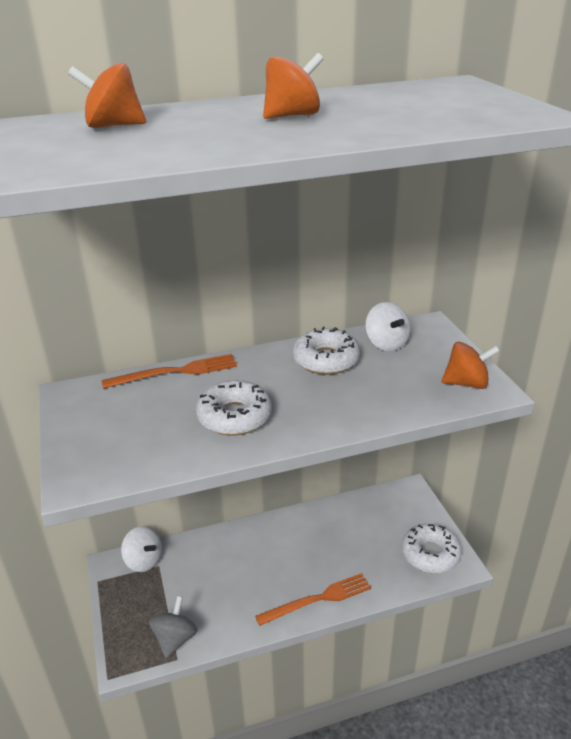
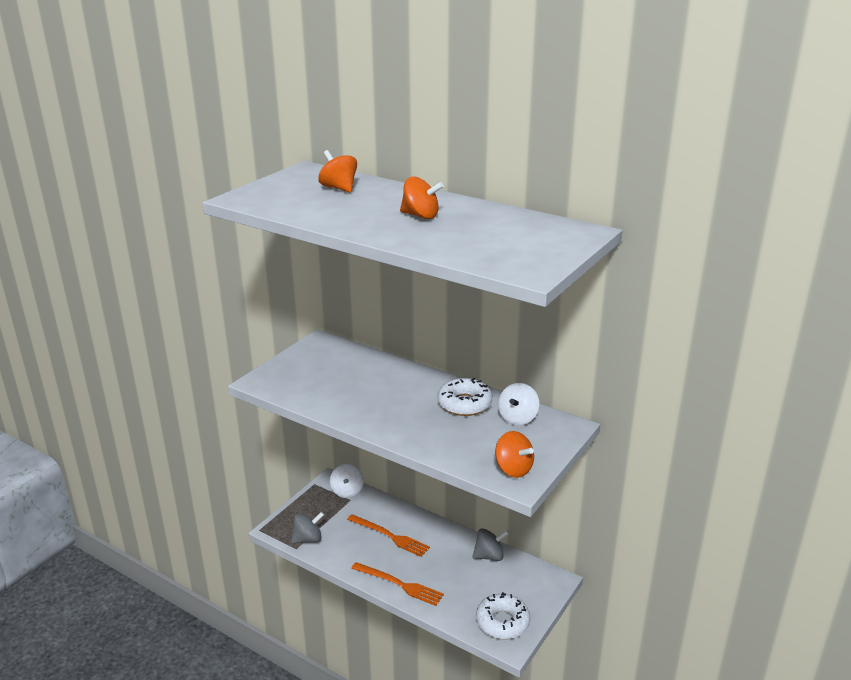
camera: 50 degrees right, 5 degrees down
orange fork [102,354,237,389] -> orange fork moved to [347,514,430,557]
white donut [196,380,272,436] -> none
none -> grey spinning top [472,528,509,561]

